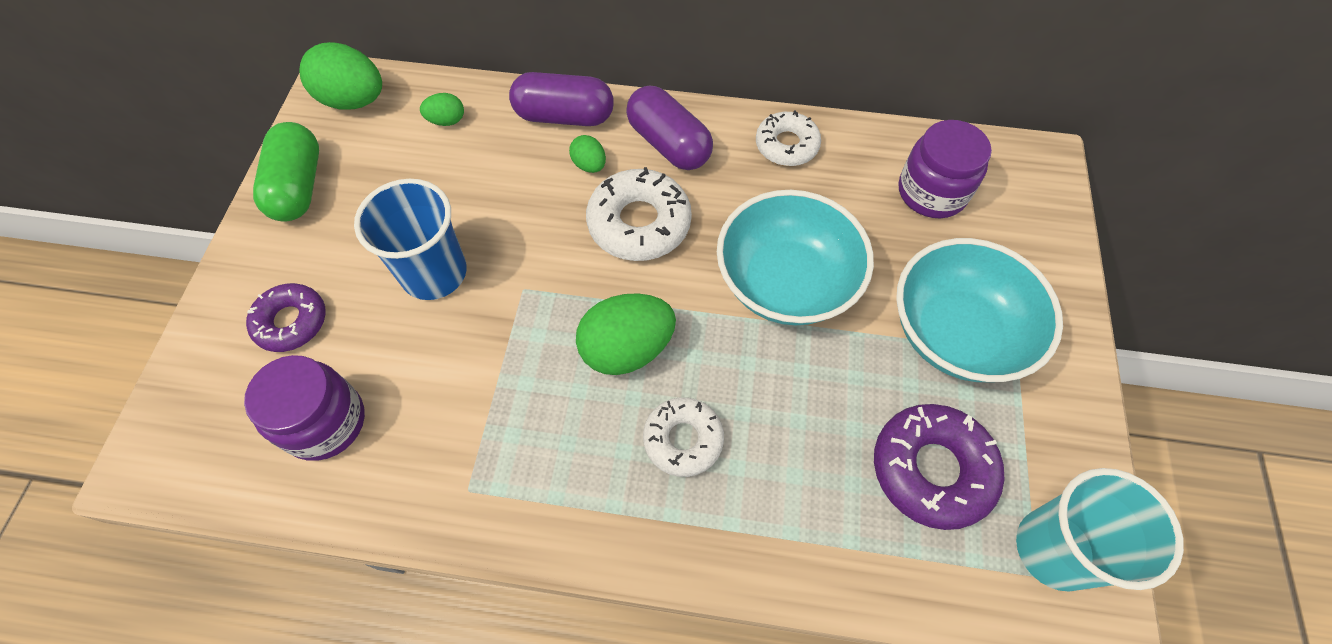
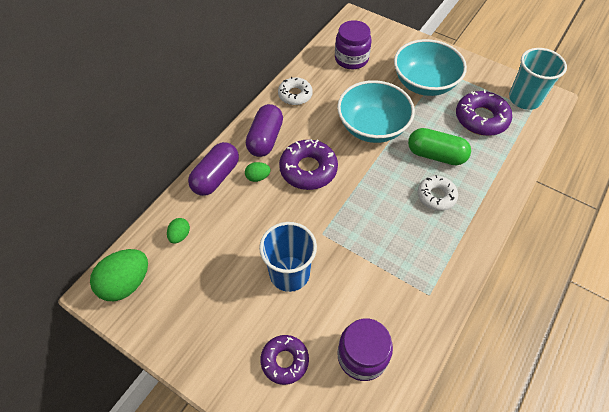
camera: 65 degrees left, 5 degrees down
green capsule [253,122,319,221] -> green capsule moved to [408,128,471,165]
green egg [576,293,676,375] -> none
white donut [586,167,692,261] -> purple donut [279,139,338,190]
purple capsule [626,86,713,170] -> purple capsule turned 60 degrees counterclockwise [246,104,283,157]

